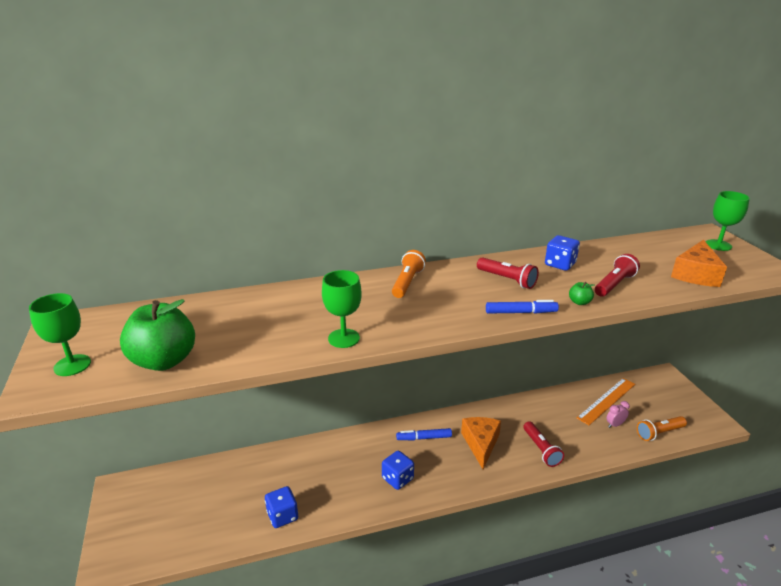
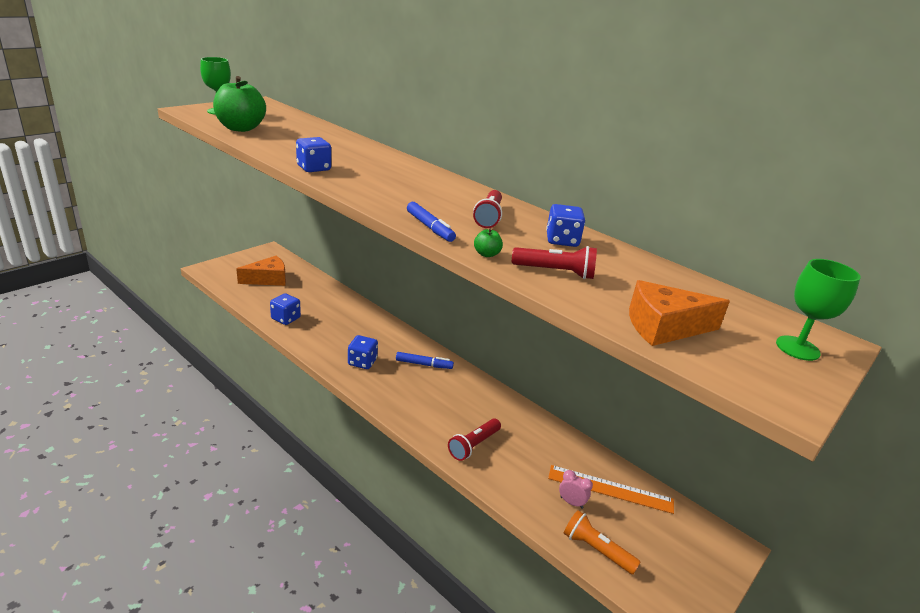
camera: 55 degrees right, 0 degrees up
green goblet [322,270,362,348] -> blue dice [296,137,331,172]
orange flashlight [392,250,426,298] -> none
blue marker [396,428,452,440] -> blue marker turned 135 degrees clockwise [396,352,454,369]
orange cheese [461,417,501,469] -> orange cheese moved to [236,256,286,286]

